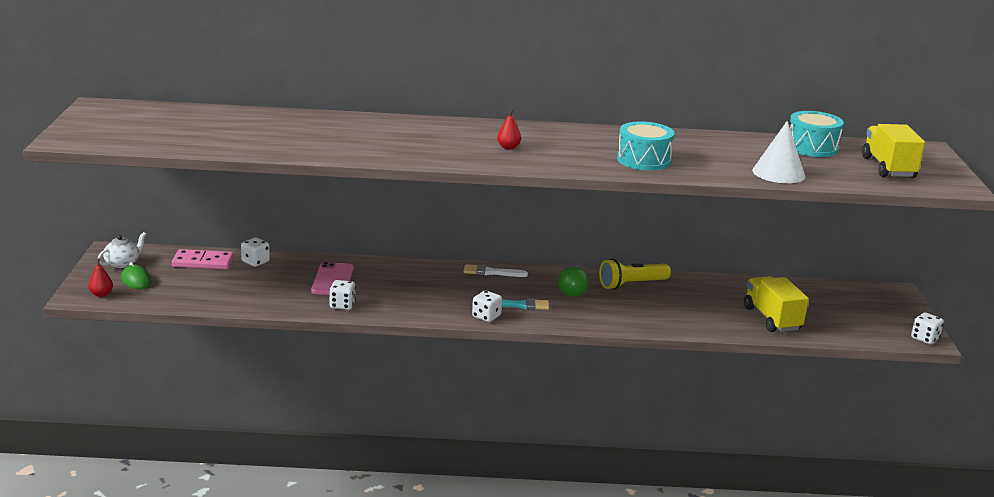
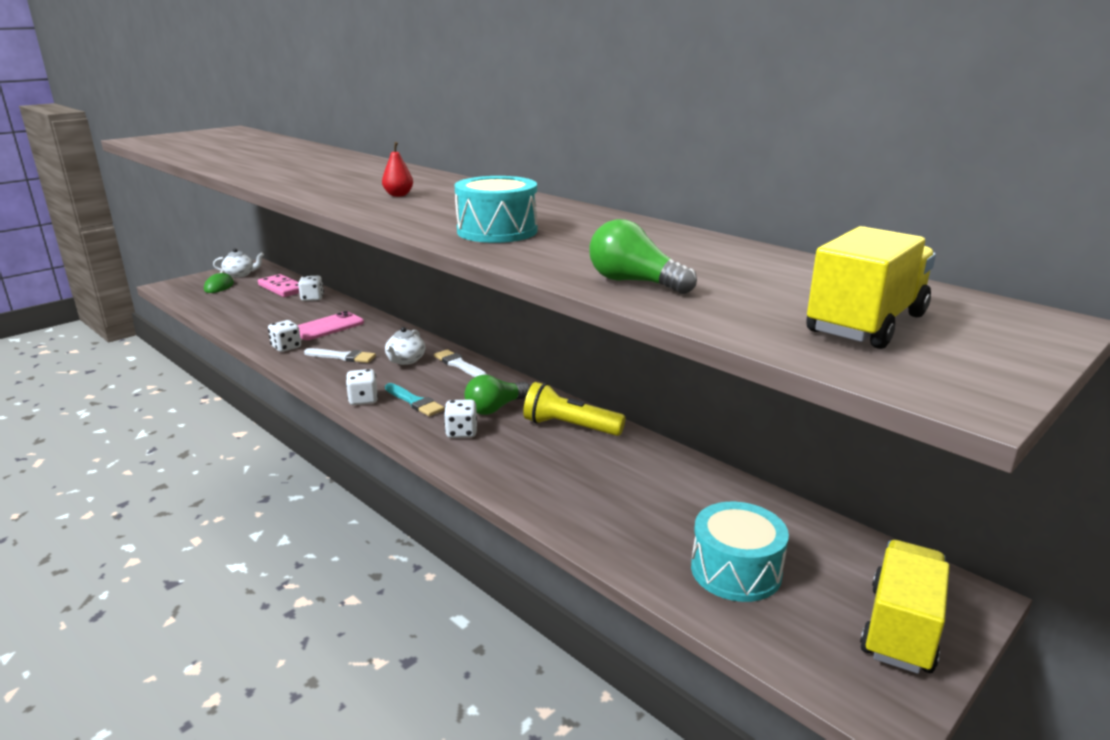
camera: 45 degrees right, 0 degrees up
red pear [88,258,113,297] -> none
yellow truck [744,276,808,332] -> yellow truck moved to [860,540,950,674]
white cone [752,121,805,183] -> green light bulb [589,219,697,294]
turquoise drum [790,111,844,157] -> turquoise drum moved to [691,502,789,602]
white dice [911,312,944,344] -> white dice moved to [444,399,477,438]
none -> white brush [304,348,376,363]
none -> white teapot [385,327,425,365]

